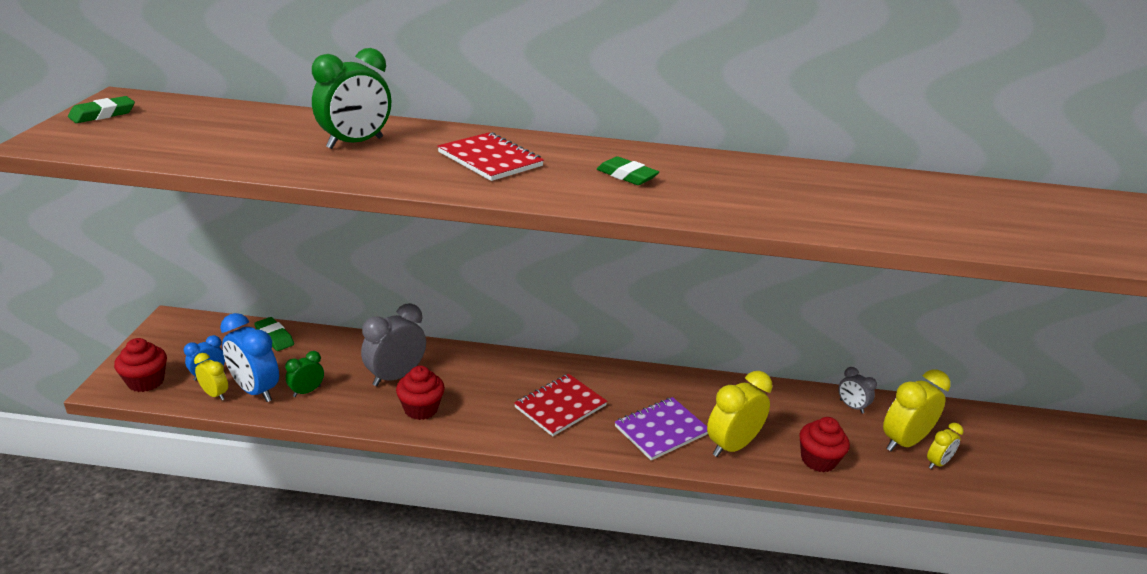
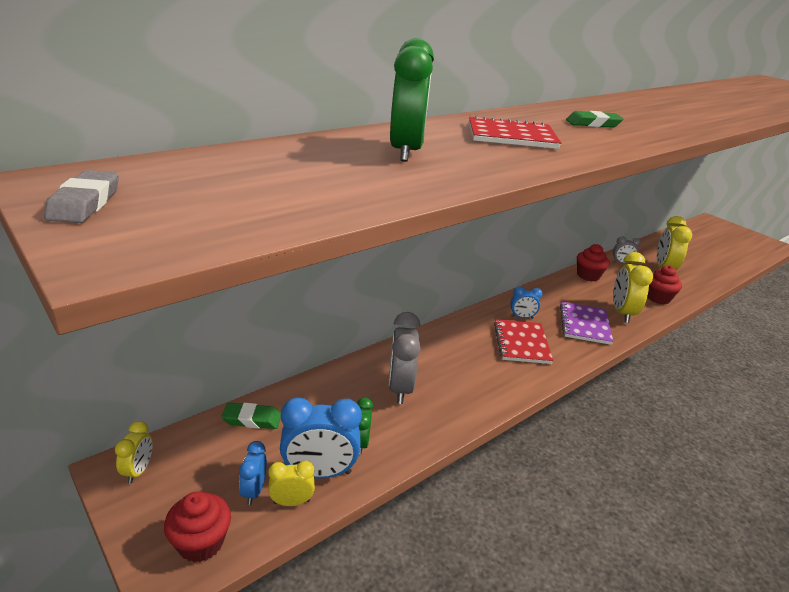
camera: 45 degrees left, 0 degrees up
green eraser [68,96,135,123] -> grey eraser [44,170,119,223]
red cupcake [396,366,445,420] -> red cupcake moved to [577,244,609,281]
yellow clock [927,423,963,469] -> yellow clock moved to [115,421,153,483]
none -> blue clock [510,286,542,319]

